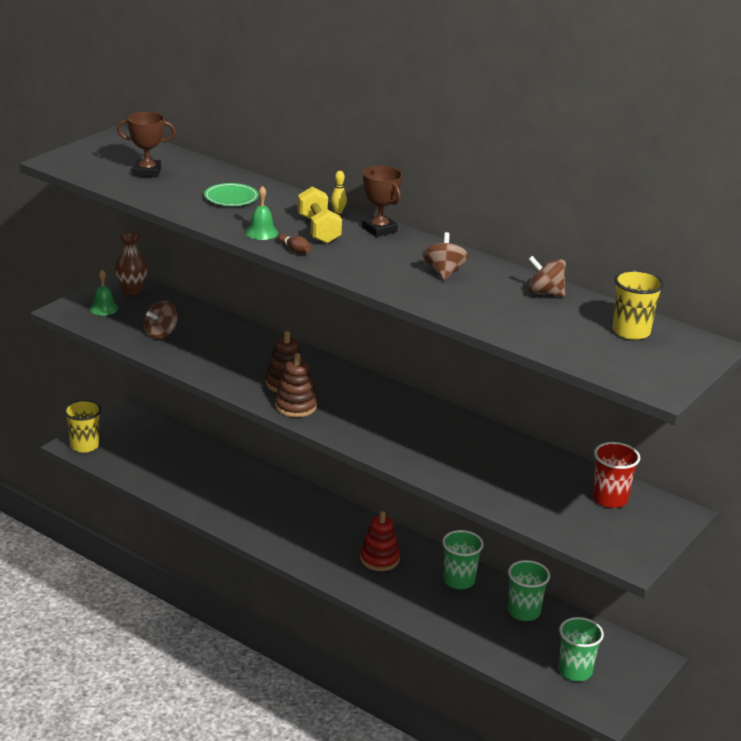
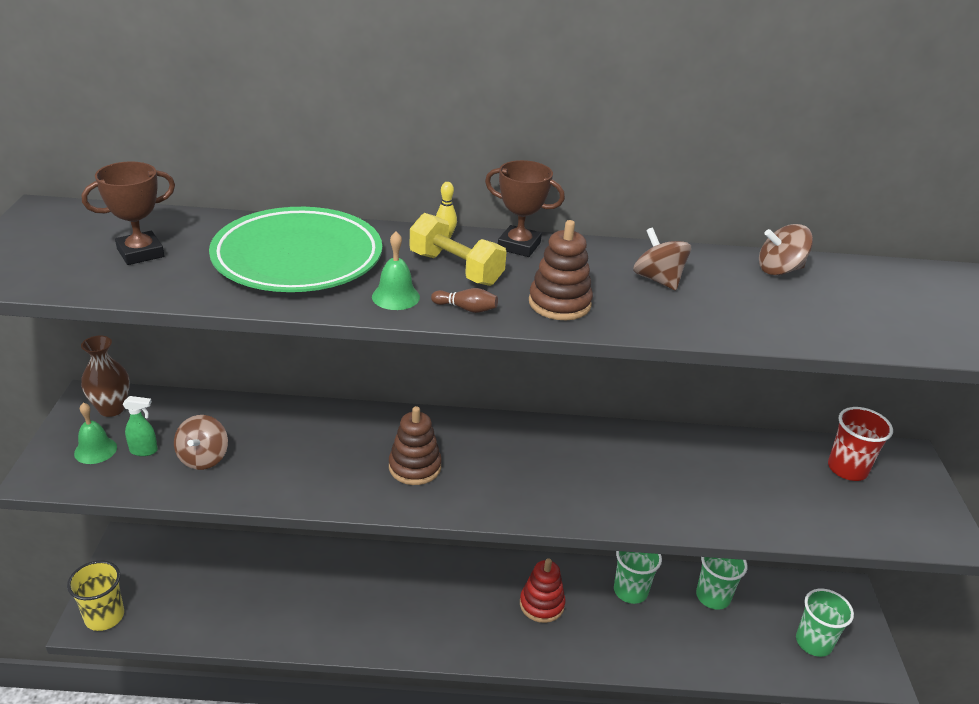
camera: 35 degrees left, 5 degrees up
green plate [204,183,259,206] -> green plate [209,207,382,292], size x2.14
brown stacking toy [275,353,317,417] -> brown stacking toy moved to [529,220,593,320]
yellow cup [613,270,664,340] -> none
none -> green spray bottle [123,396,158,456]

